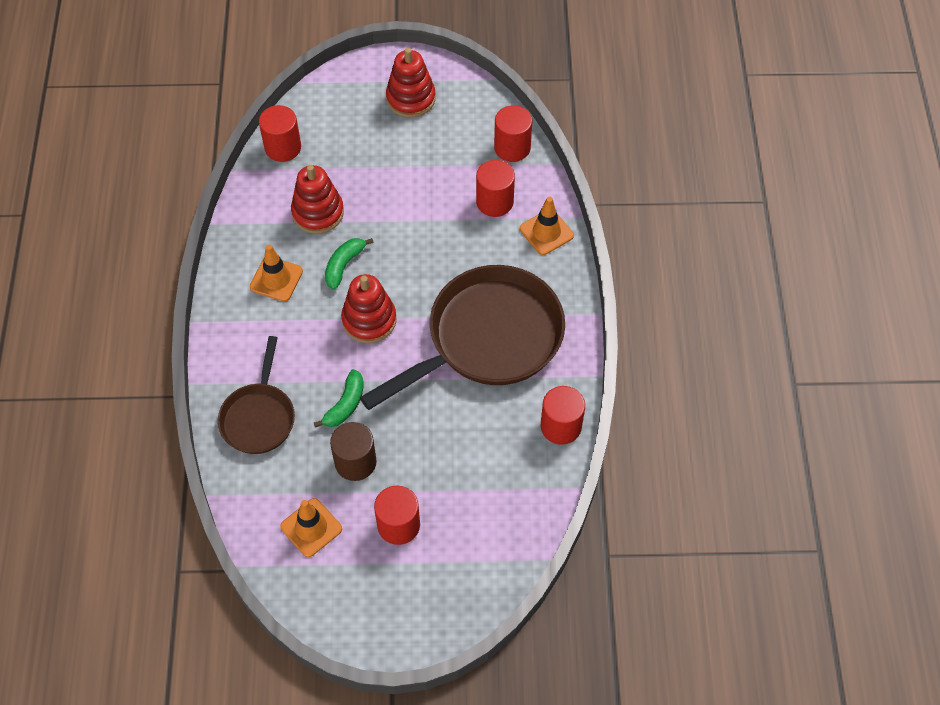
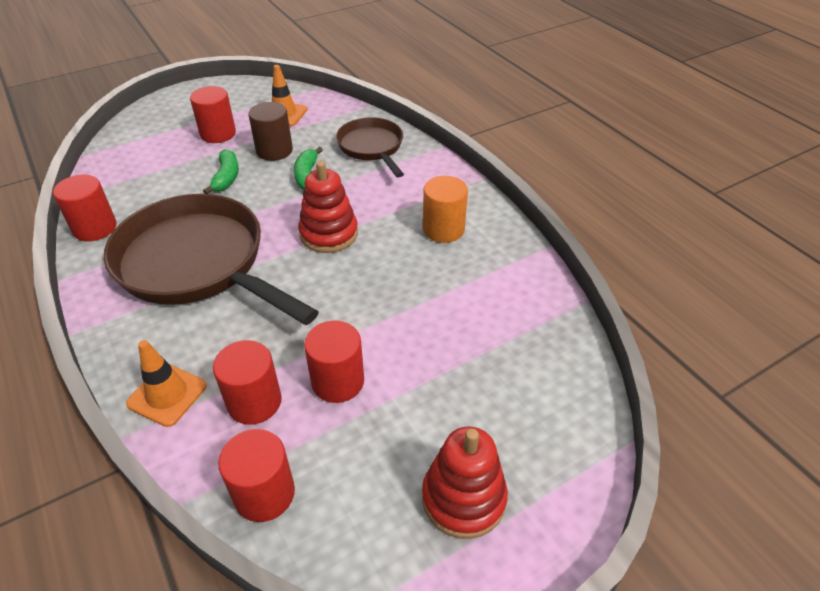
camera: 150 degrees right, 15 degrees down
orange traffic cone [250,245,303,302] -> orange cylinder [423,176,468,243]
red cylinder [259,105,301,162] -> red cylinder moved to [304,320,364,403]
red stacking toy [291,165,344,234] -> none
green banana [325,238,374,290] -> green banana moved to [203,149,239,194]
brown pan [360,265,565,410] -> brown pan turned 105 degrees clockwise [104,194,319,325]

